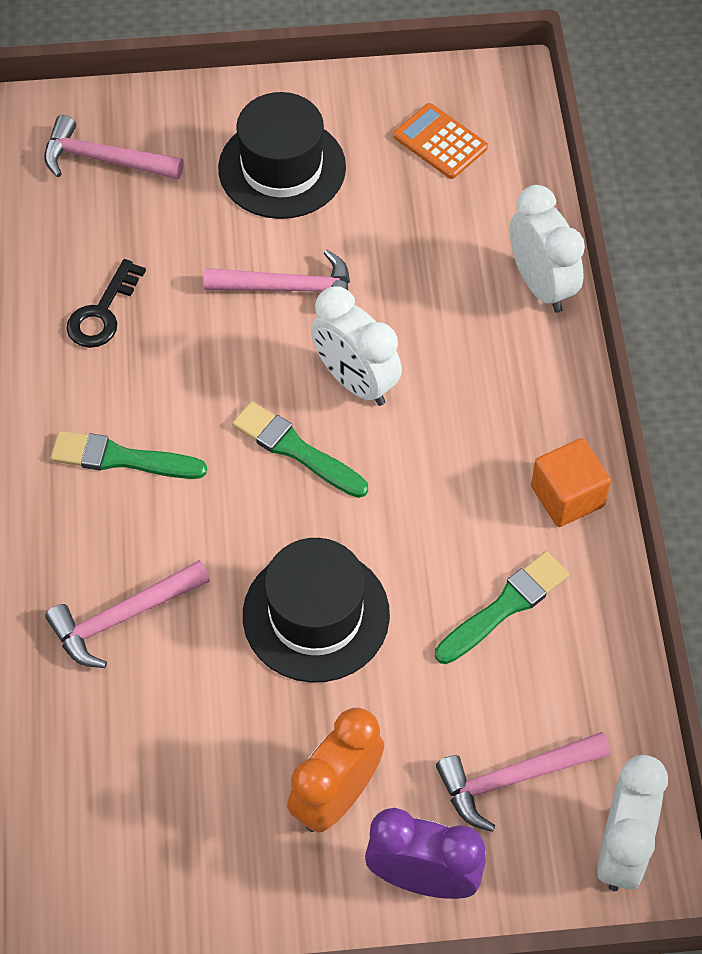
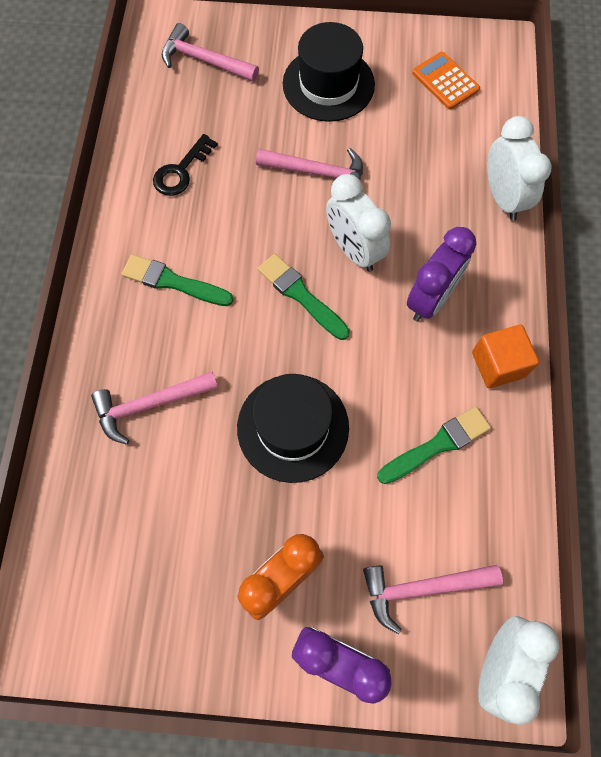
camera: 10 degrees right, 10 degrees up
none -> purple clock [407,227,476,321]

